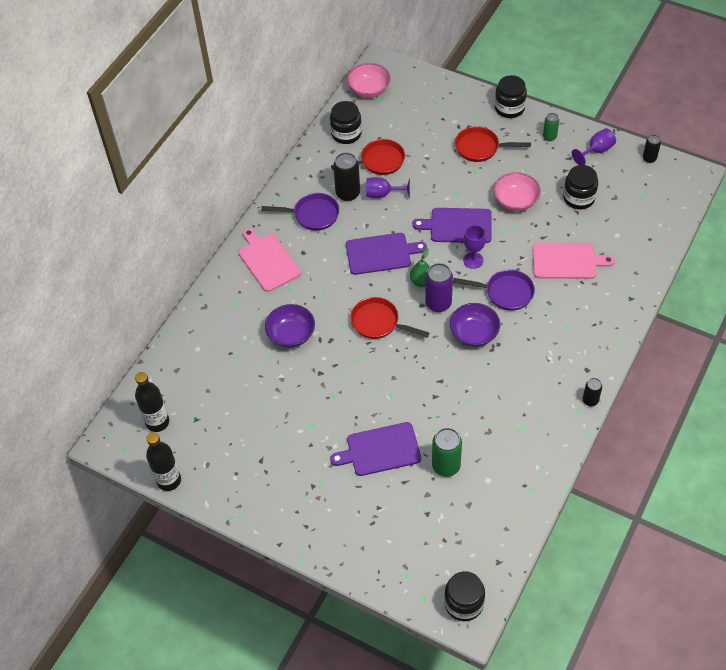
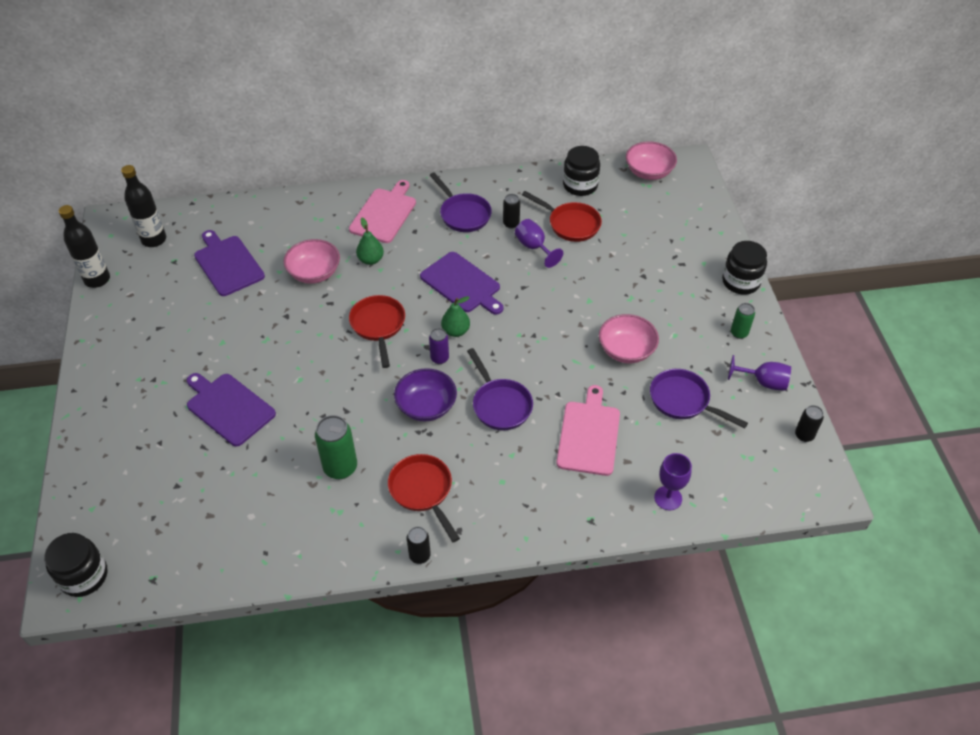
camera: 50 degrees right, 5 degrees down
purple bowl [265,304,315,348] -> pink bowl [283,239,340,284]
black can [333,152,360,201] -> black can [503,194,520,229], size x0.59
purple cutting board [412,208,492,243] -> purple cutting board moved to [194,230,265,296]
purple can [425,263,453,312] -> purple can [429,328,449,364], size x0.59
green can [432,428,462,477] -> green can moved to [315,415,357,479]
red pan [455,126,531,162] -> red pan moved to [388,454,460,542]
purple goblet [463,225,486,269] -> purple goblet moved to [654,453,692,510]
pink cutting board [532,243,615,279] -> pink cutting board turned 135 degrees counterclockwise [556,385,620,476]
black jar [563,165,598,209] -> purple pan [650,369,748,429]
none -> green pear [356,218,384,265]

